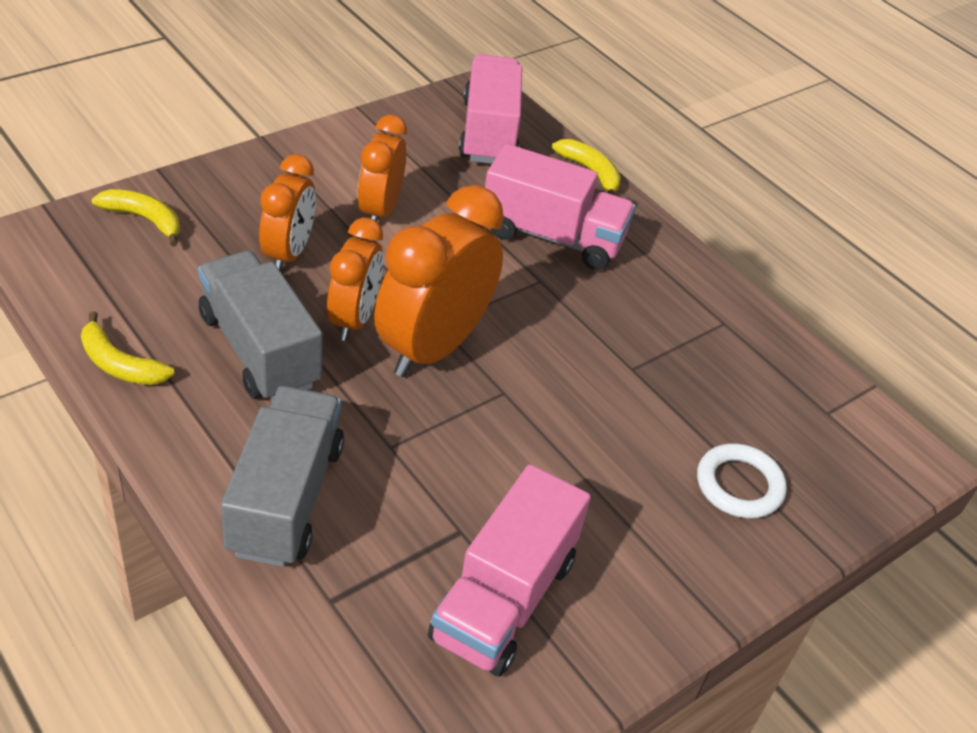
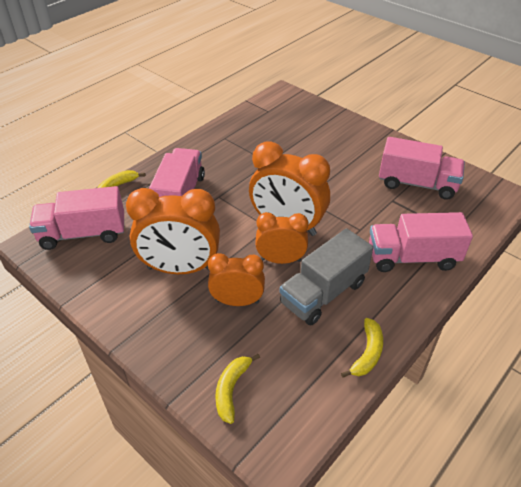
camera: 95 degrees left, 0 degrees up
grey truck [221,386,344,567] -> pink truck [369,212,473,272]
orange clock [358,115,407,222] -> orange clock [126,188,220,274], size x1.61
white ring [697,443,787,518] -> none

